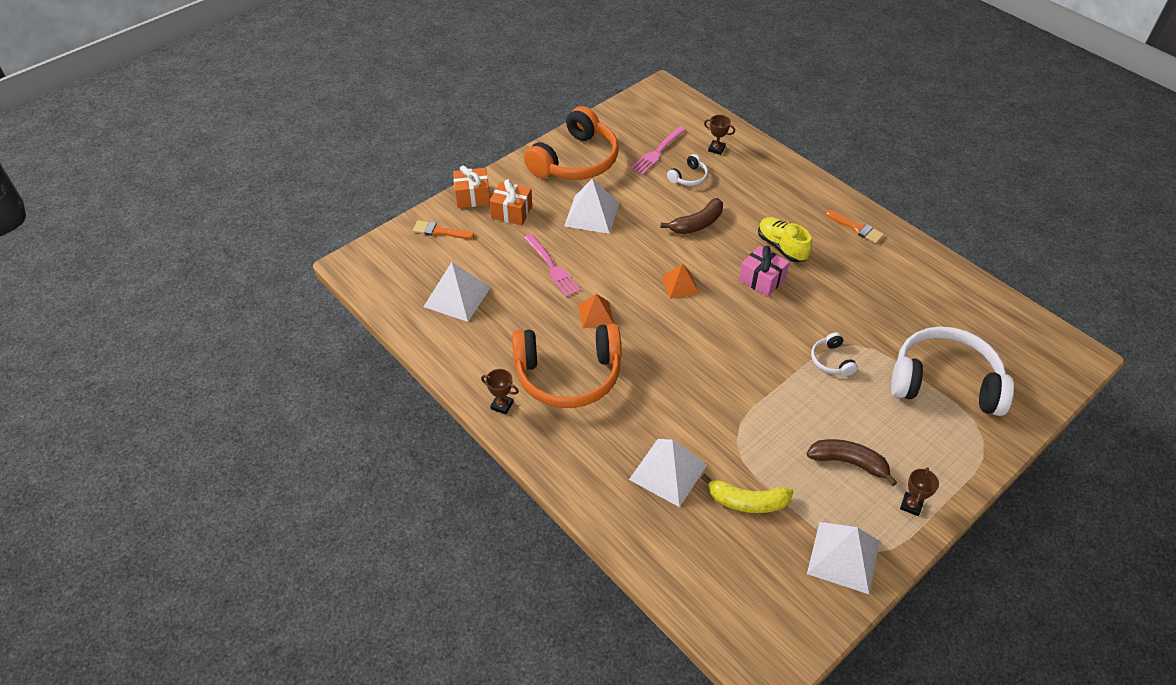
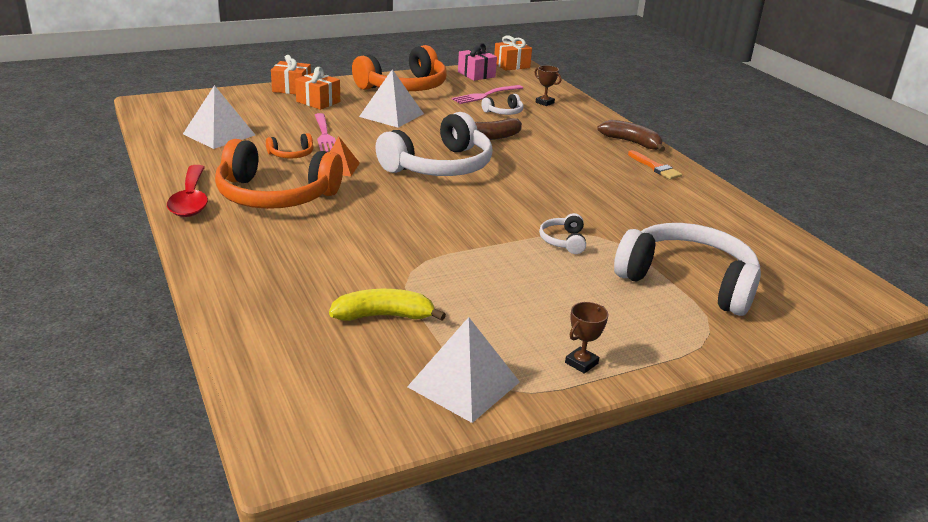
camera: 15 degrees right, 20 degrees down
orange brush [413,220,474,239] -> none
brown trophy [481,369,519,415] -> red spoon [167,165,208,217]
white pyramid [629,439,707,507] -> none
orange pyramid [661,264,699,299] -> white headphones [375,112,493,176]
yellow banana [701,474,793,513] -> yellow banana turned 150 degrees clockwise [329,289,446,321]
pink gift [739,246,789,297] -> pink gift moved to [458,43,497,81]
yellow shoe [758,217,812,262] -> none
brown banana [807,439,897,486] -> brown banana moved to [597,120,665,152]
none -> orange headphones [266,133,313,158]
none -> orange gift [494,35,532,71]

